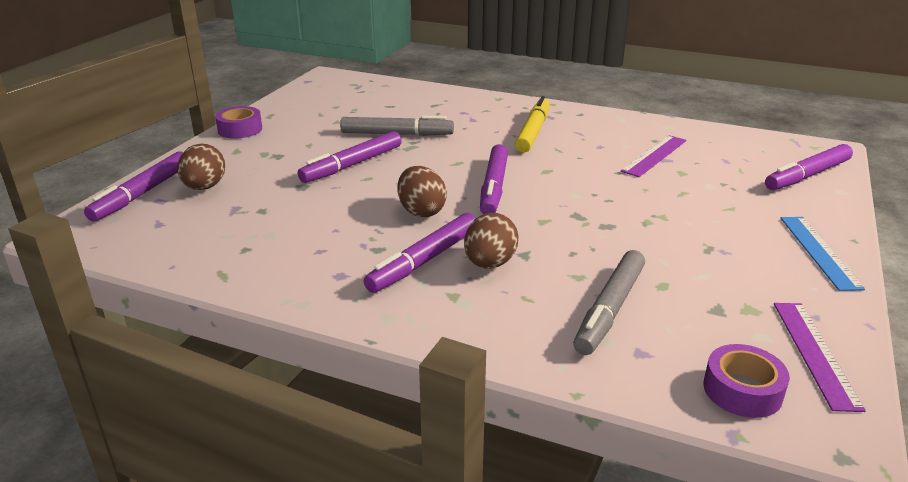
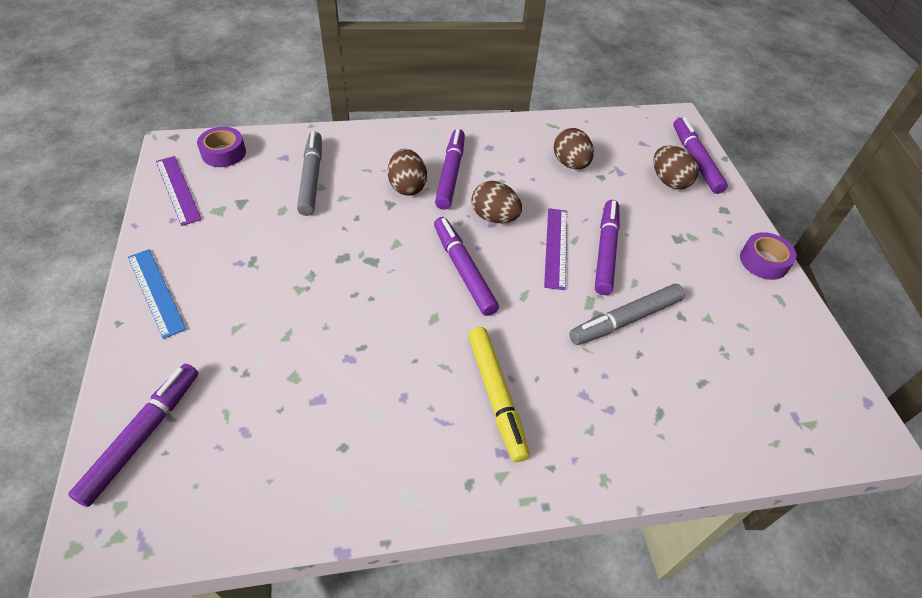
camera: 145 degrees right, 20 degrees up
purple ruler [621,135,686,177] -> purple ruler moved to [544,208,567,290]
none -> brown egg [554,128,594,169]

